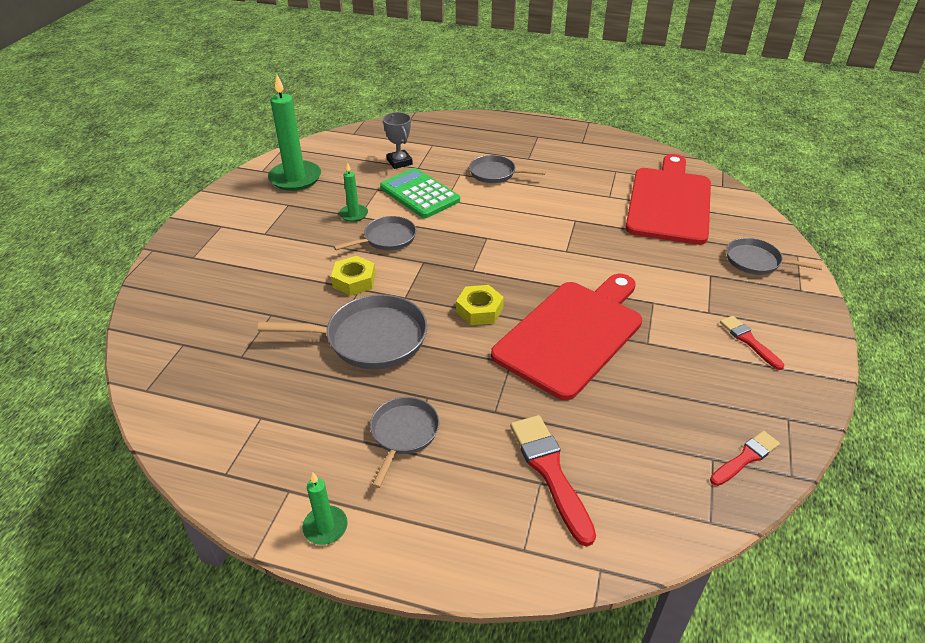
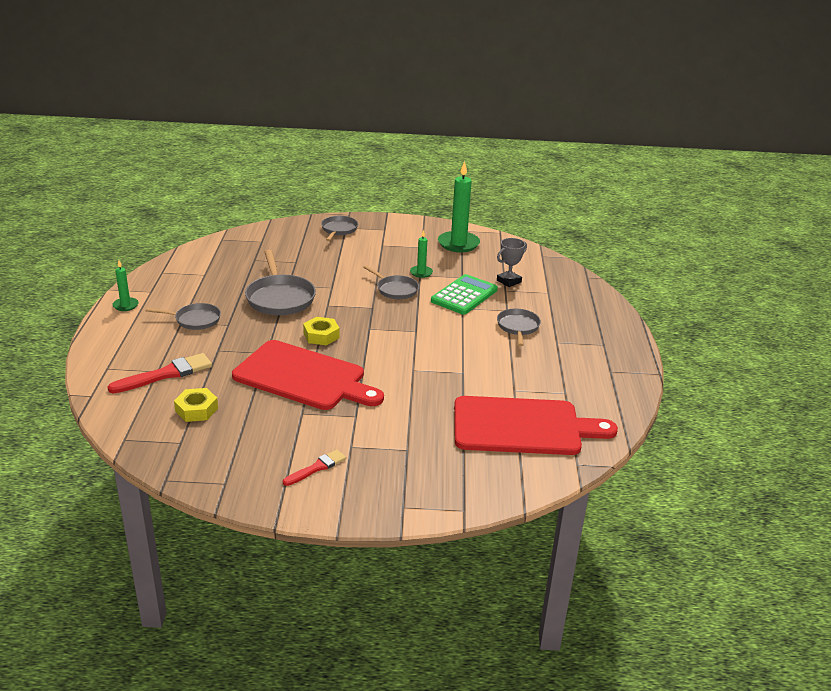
camera: 75 degrees right, 10 degrees down
yellow nut [331,256,376,296] -> yellow nut moved to [174,388,218,422]
red brush [710,431,780,486] -> none
grey pan [726,238,823,275] -> grey pan moved to [321,216,358,241]

